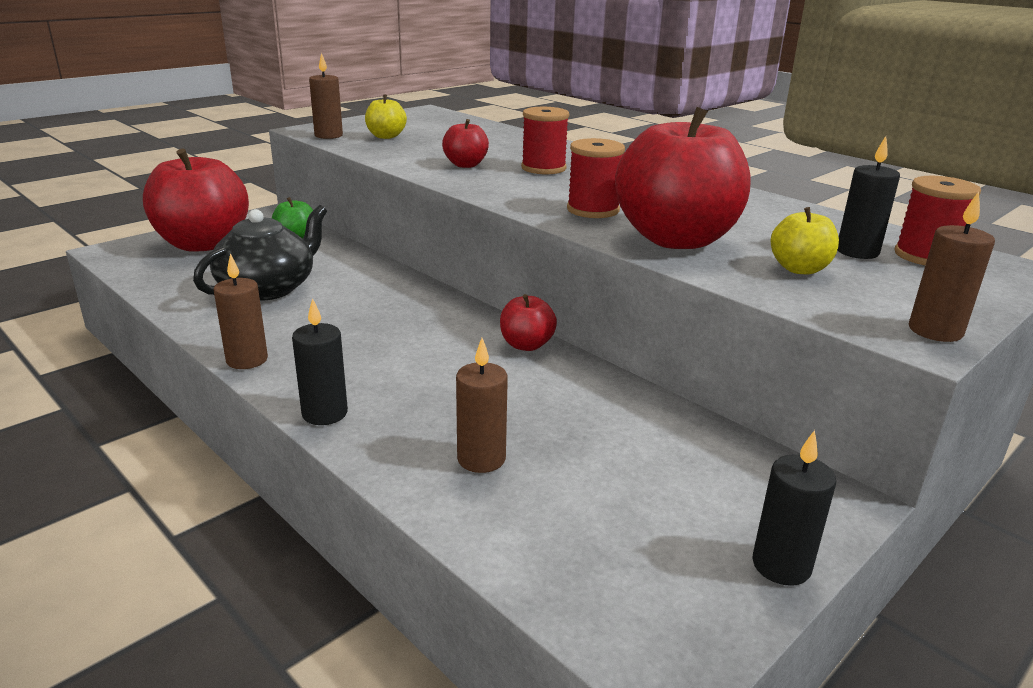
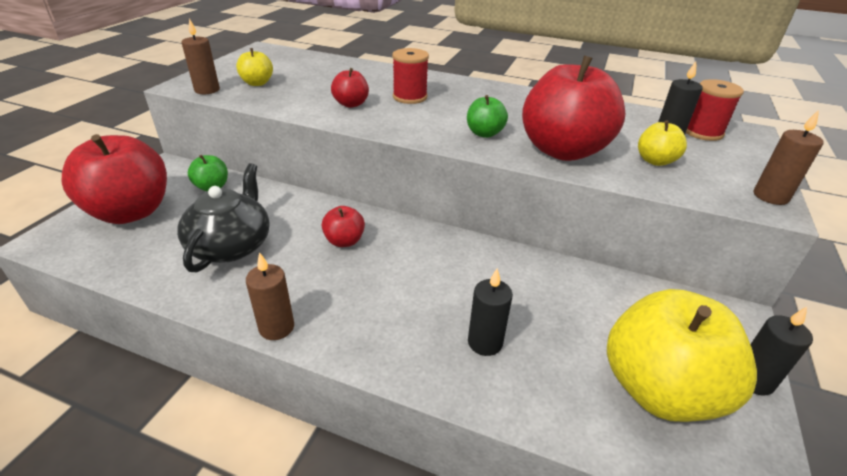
camera: 25 degrees left, 10 degrees up
black candle [292,298,348,425] -> black candle moved to [468,268,513,356]
brown candle [456,338,508,473] -> none
red apple [500,294,557,351] -> red apple moved to [322,206,365,247]
red spool [567,138,625,218] -> green apple [467,95,508,138]
none -> yellow apple [607,289,757,422]

